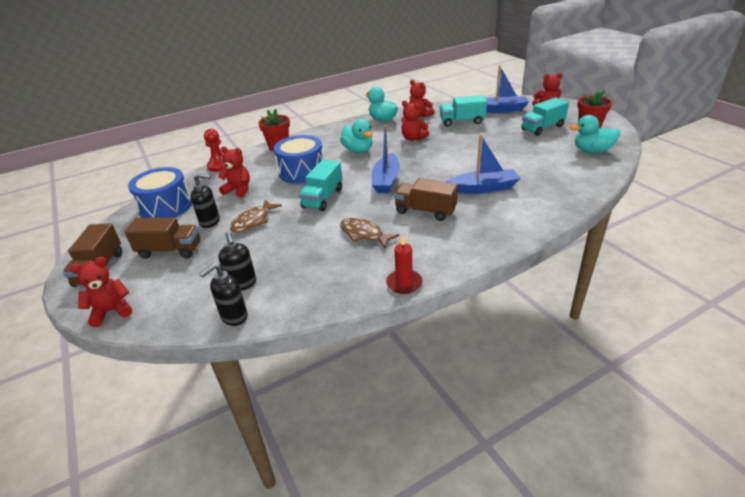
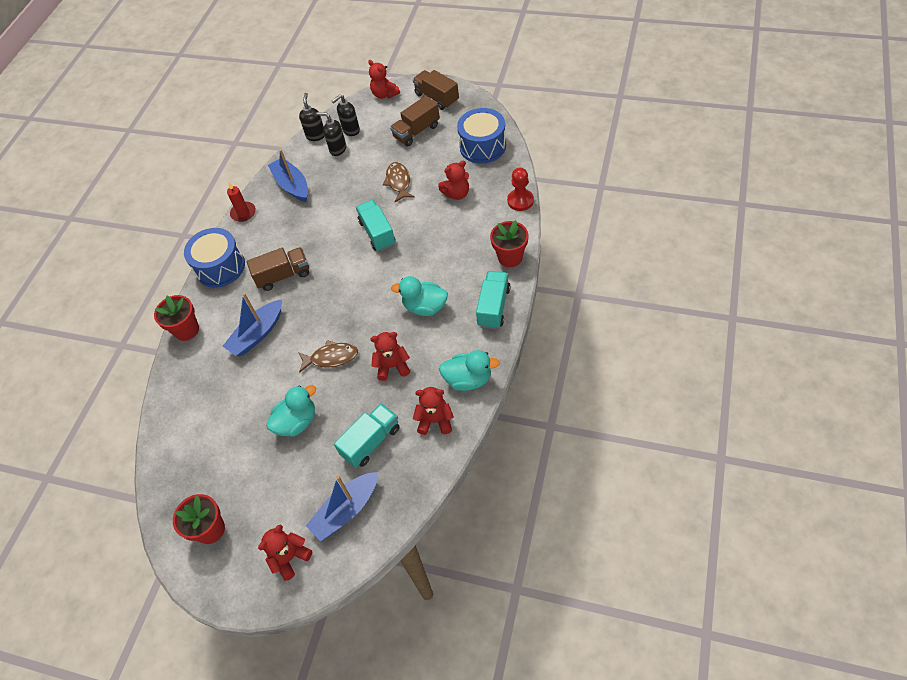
camera: 140 degrees right, 20 degrees up
red teddy bear [70,256,132,327] -> red teddy bear turned 120 degrees clockwise [368,60,400,99]
black soap dispenser [191,173,220,228] -> black soap dispenser moved to [332,94,360,136]
blue drum [274,135,324,184] -> blue drum moved to [184,228,245,288]
brown fish [340,218,400,249] -> brown fish moved to [298,340,358,373]
blue boat [372,125,400,193] -> blue boat moved to [268,149,308,202]
turquoise truck [521,97,569,136] -> turquoise truck moved to [476,271,511,329]
turquoise duck [570,115,620,153] -> turquoise duck moved to [266,385,316,437]
none -> red flower pot [154,295,199,341]

